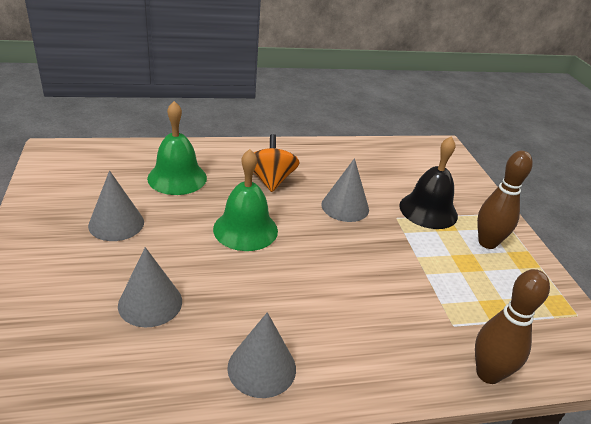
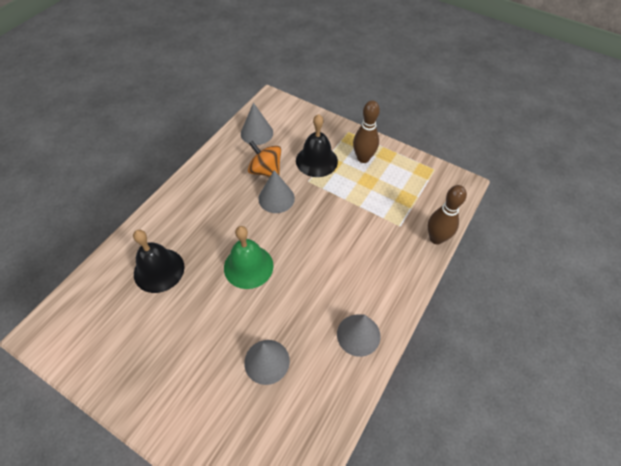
camera: 45 degrees left, 20 degrees up
grey cone [88,171,144,241] -> grey cone moved to [241,103,273,145]
green bell [147,101,207,195] -> black bell [133,230,185,293]
orange spinning top [254,134,299,192] -> orange spinning top moved to [248,141,281,177]

